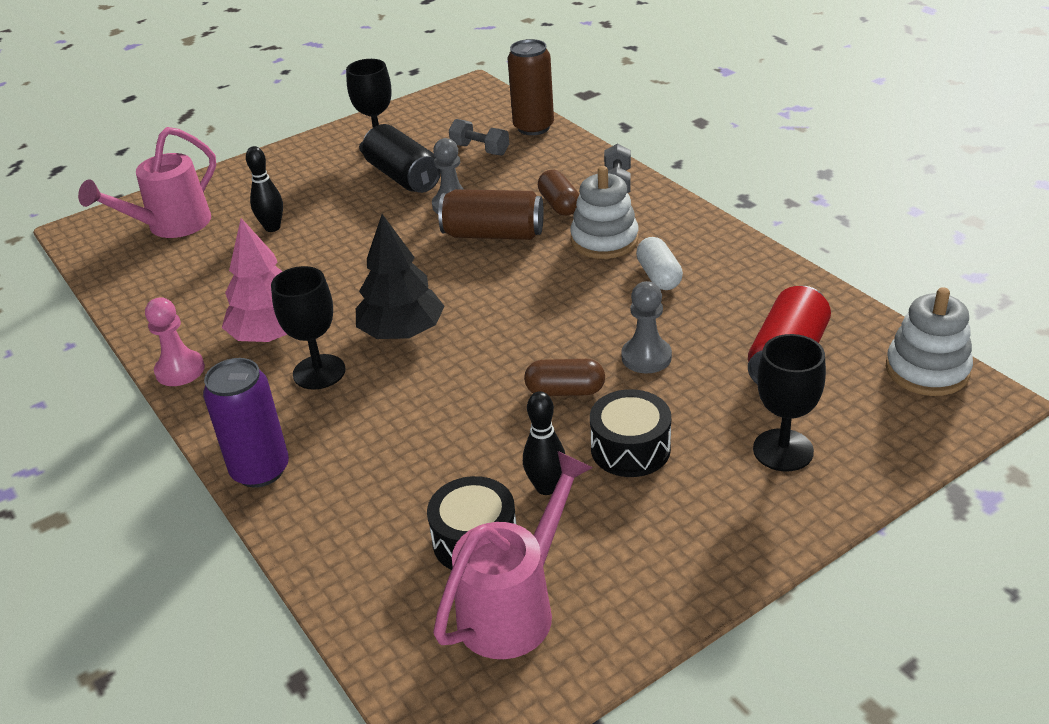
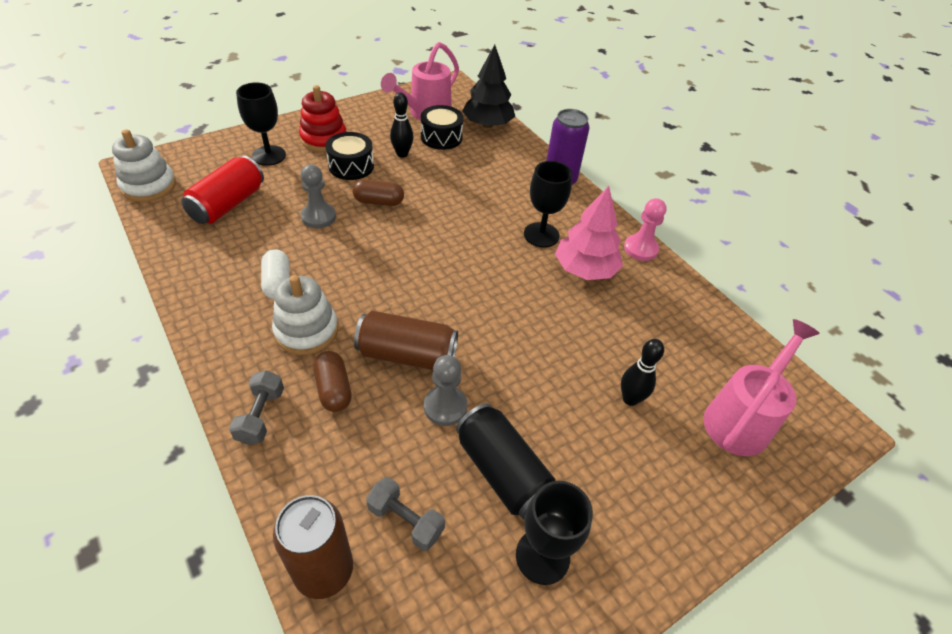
camera: 175 degrees right, 10 degrees up
black tree [356,214,444,339] -> black tree moved to [462,44,515,128]
none -> red stacking toy [299,85,346,152]

